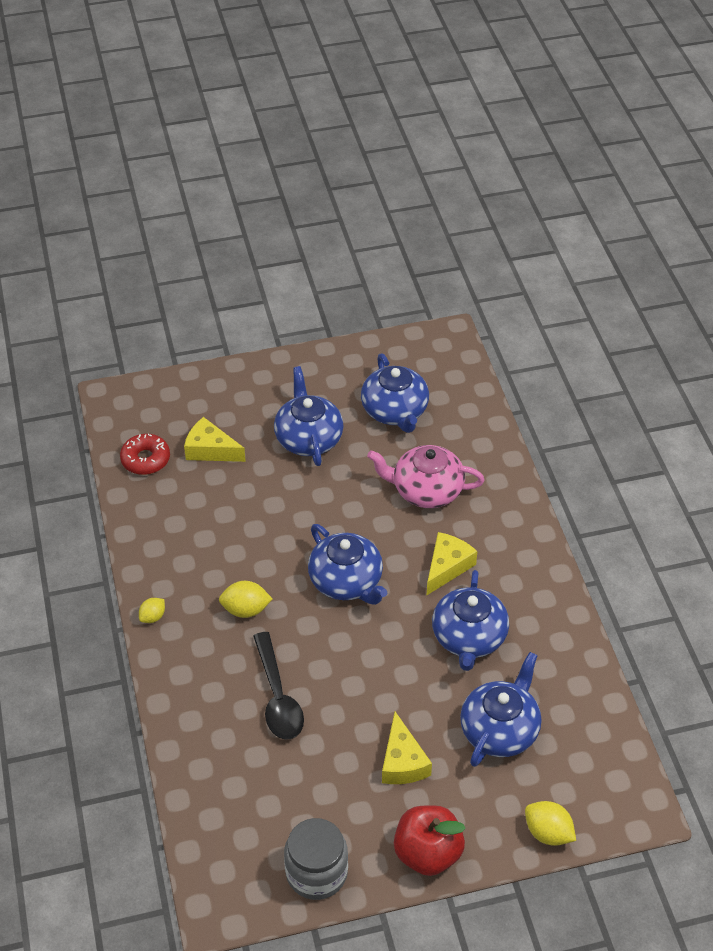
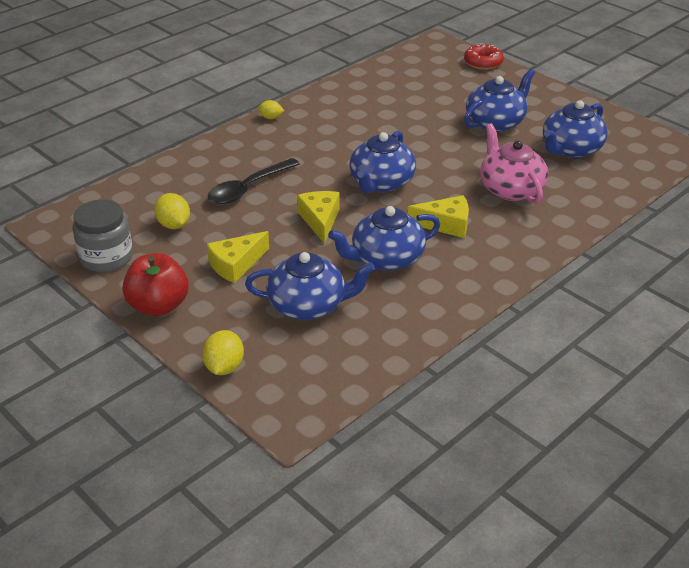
camera: 60 degrees right, 10 degrees down
red donut [120,434,170,475] -> red donut moved to [464,44,504,70]
yellow cheese [184,417,246,462] -> yellow cheese moved to [297,191,340,244]
yellow lemon [219,581,272,618] -> yellow lemon moved to [154,193,190,229]

